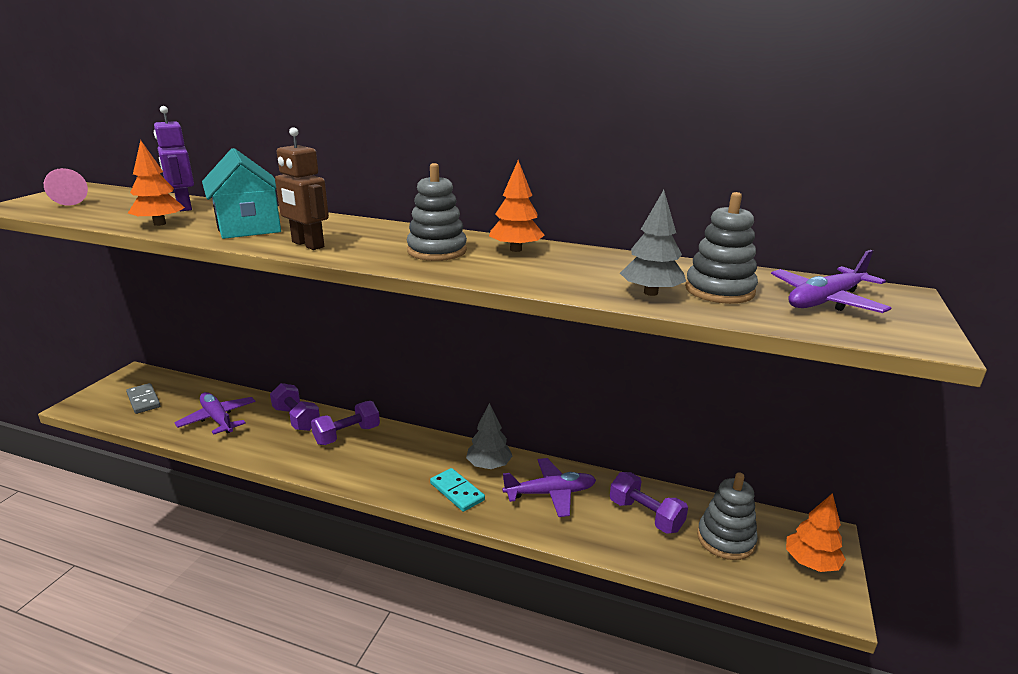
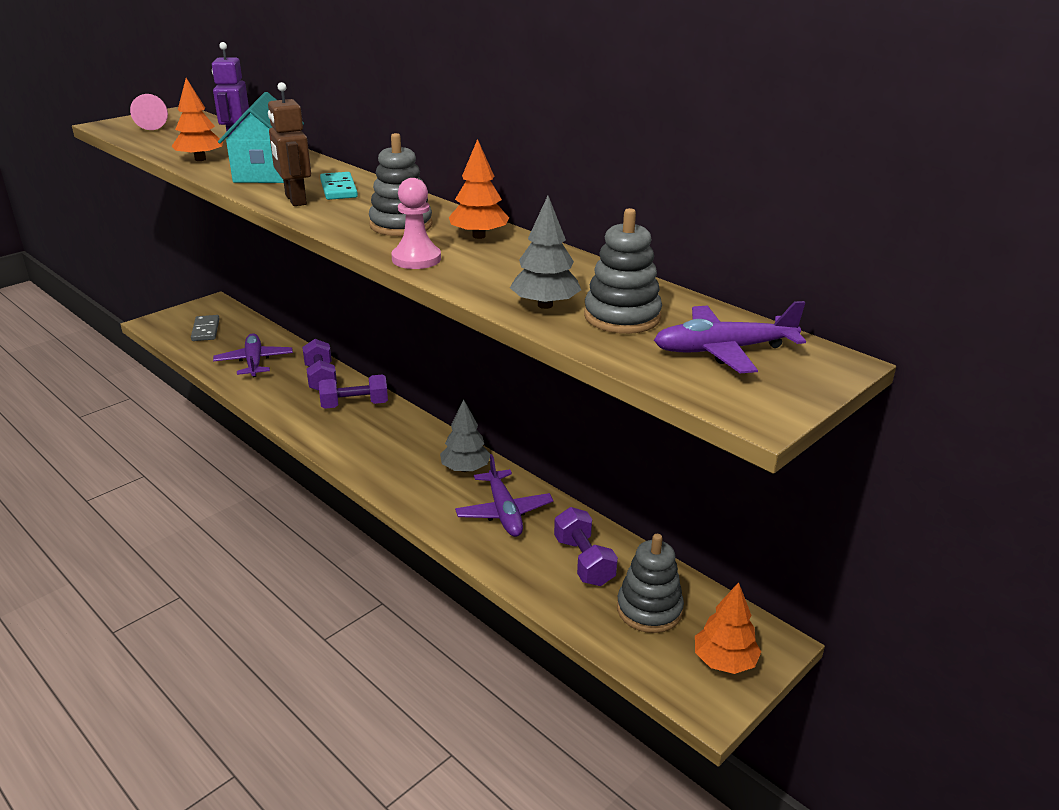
camera: 25 degrees right, 5 degrees up
turquoise domino [430,468,485,512] -> turquoise domino moved to [320,172,358,200]
purple plane [502,458,596,517] -> purple plane turned 60 degrees clockwise [455,454,553,537]
none -> pink pawn [391,178,441,269]

